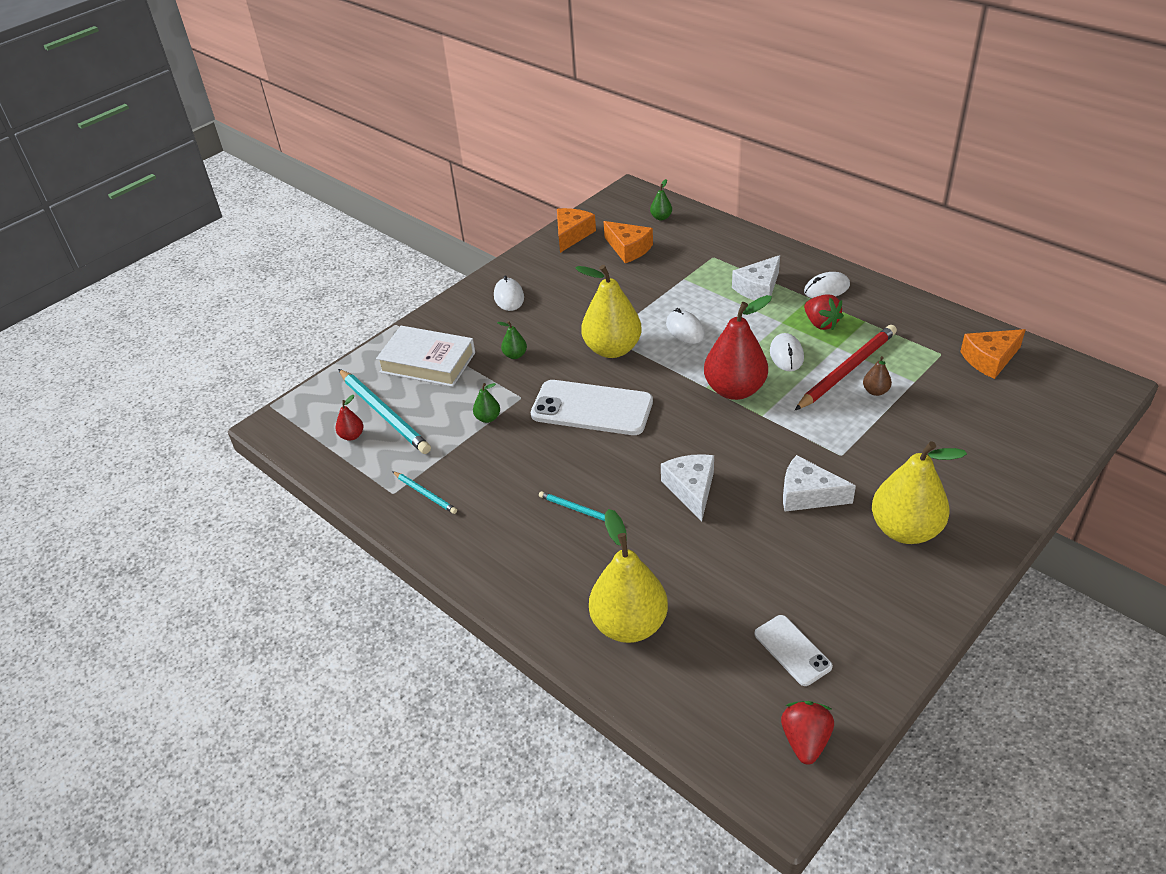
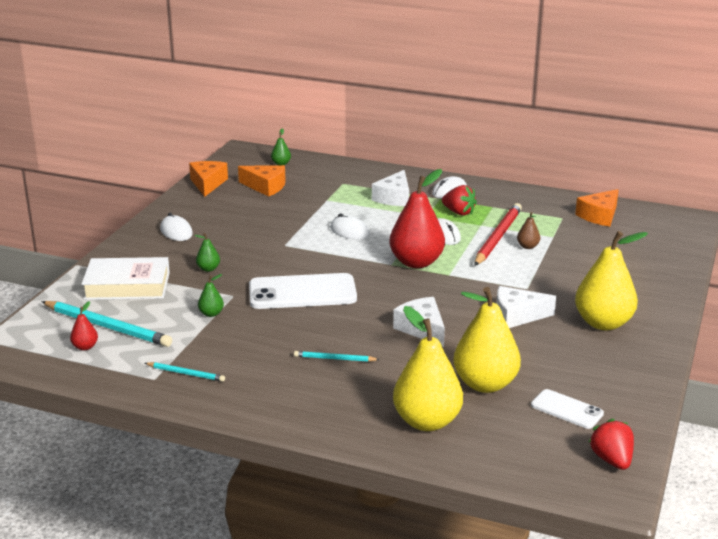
camera: 25 degrees left, 15 degrees down
yellow pear [575,265,642,358] -> yellow pear moved to [454,287,521,393]

